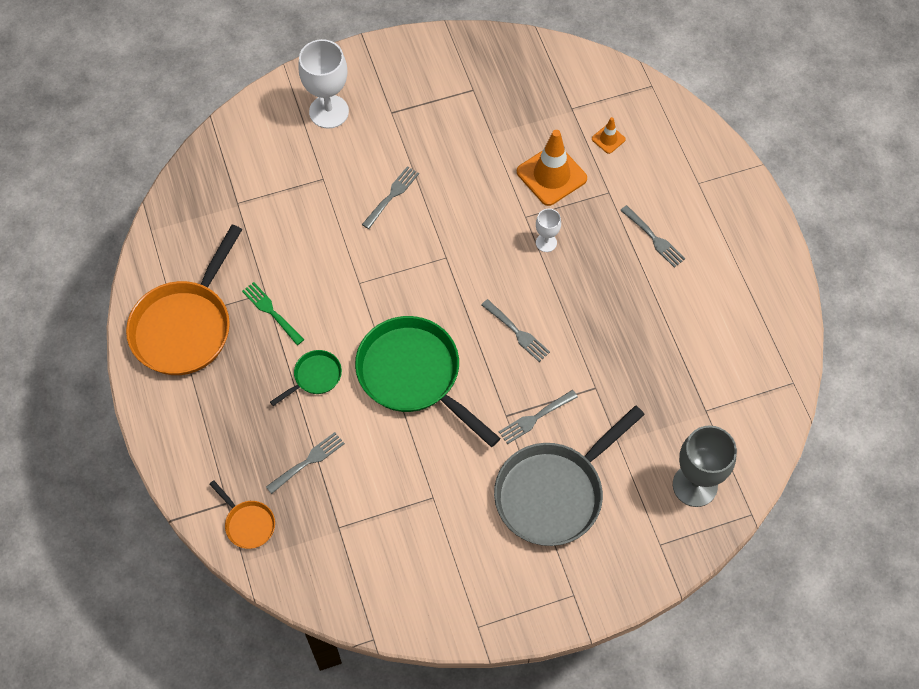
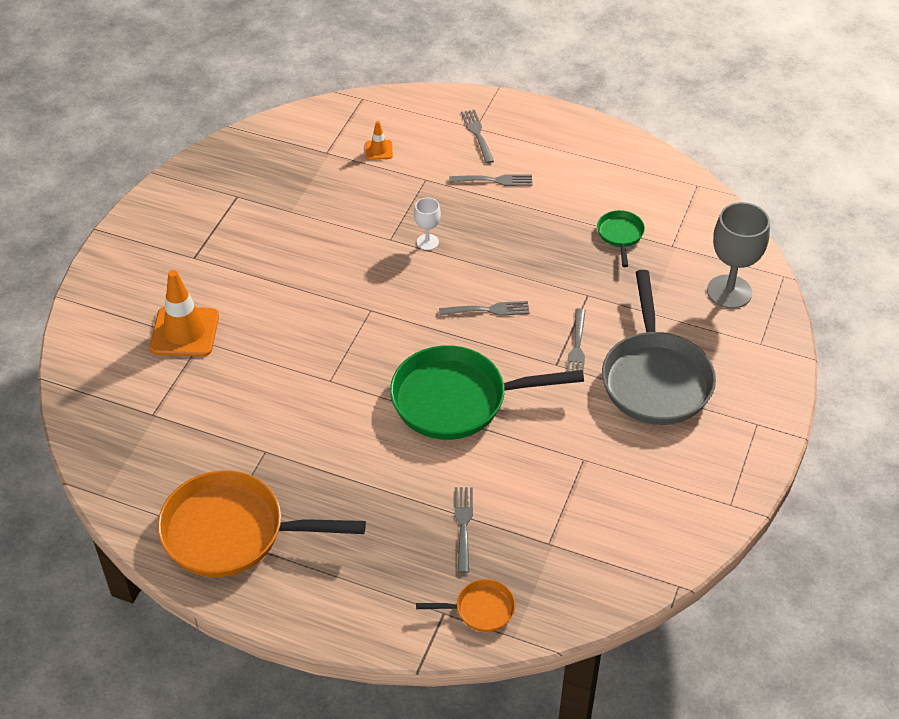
camera: 50 degrees left, 15 degrees down
orange pan [126,225,242,375] -> orange pan turned 120 degrees clockwise [158,470,366,577]
green fork [242,282,304,345] -> none
green pan [270,350,342,406] -> green pan moved to [597,210,645,267]
white goblet [298,39,349,129] -> none
grey fork [362,166,419,229] -> grey fork moved to [461,109,494,164]
orange traffic cone [517,130,587,206] -> orange traffic cone moved to [150,270,219,357]

